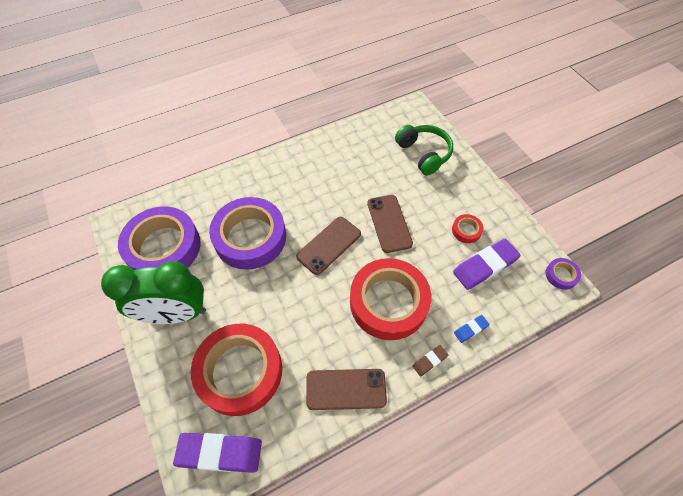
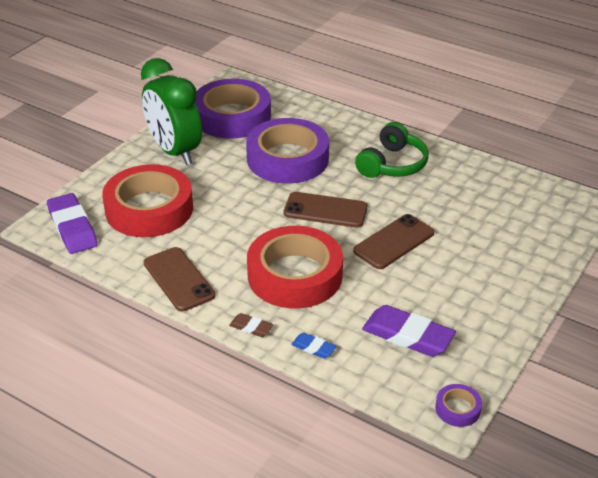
camera: 60 degrees right, 20 degrees down
green headphones [395,125,453,176] -> green headphones moved to [355,122,429,178]
red tape [452,214,483,243] -> none

